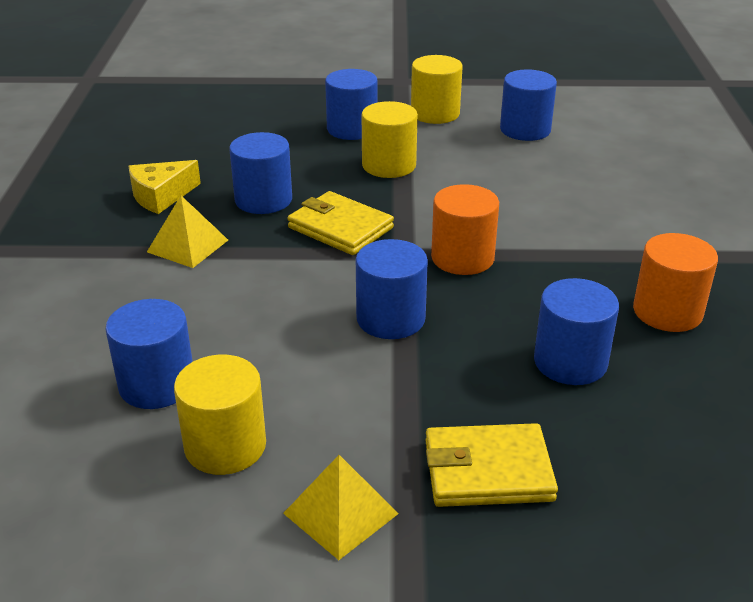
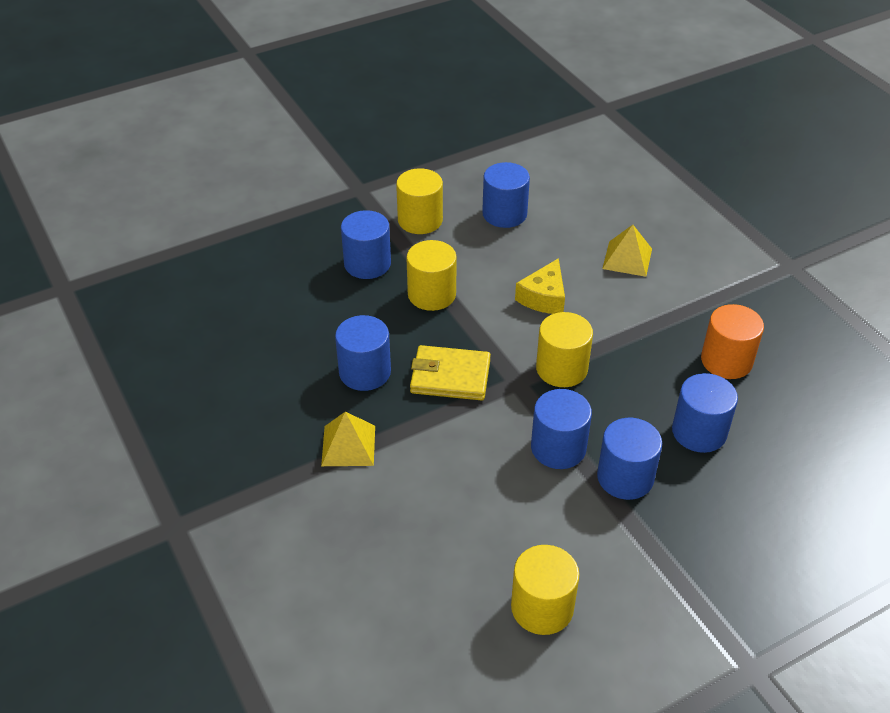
camera: 30 degrees left, 10 degrees up
blue cylinder [105,299,193,409] -> blue cylinder moved to [597,418,662,500]
yellow cheese [129,160,201,214] -> yellow cheese moved to [515,258,565,314]
yellow pyramid [283,455,399,560] -> yellow pyramid moved to [602,225,652,277]
yellow wallet [425,423,558,507] -> none
orange cylinder [431,184,499,275] -> yellow cylinder [536,312,593,387]

